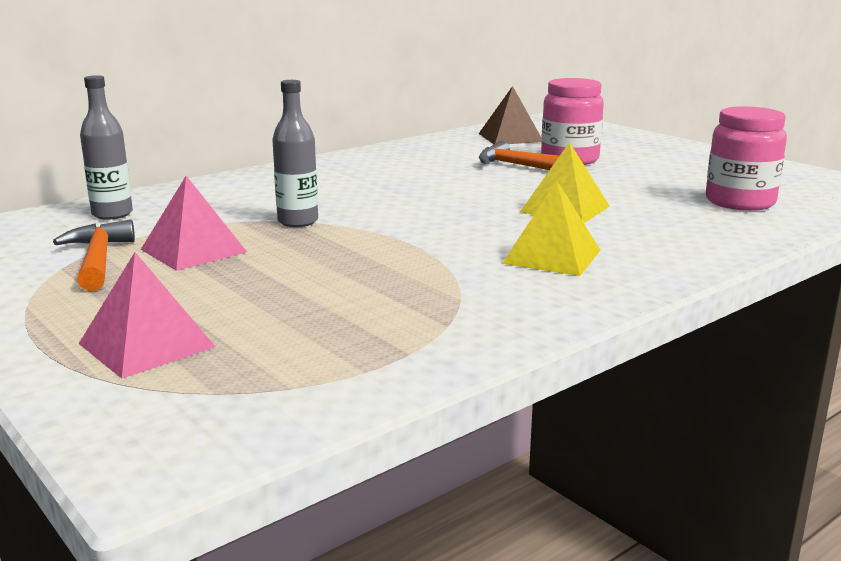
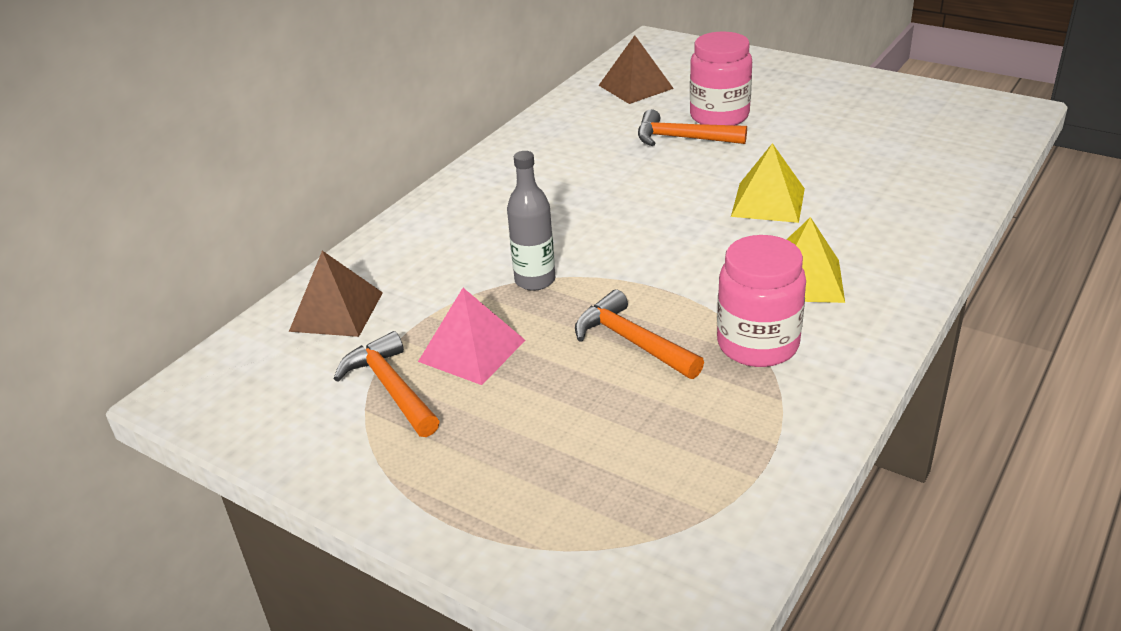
camera: 15 degrees left, 15 degrees up
pink pyramid [79,252,216,379] -> none
grey bottle [80,75,133,220] -> brown pyramid [289,251,383,337]
pink jar [706,106,787,211] -> pink jar moved to [717,235,806,367]
none -> orange hammer [575,289,704,379]

